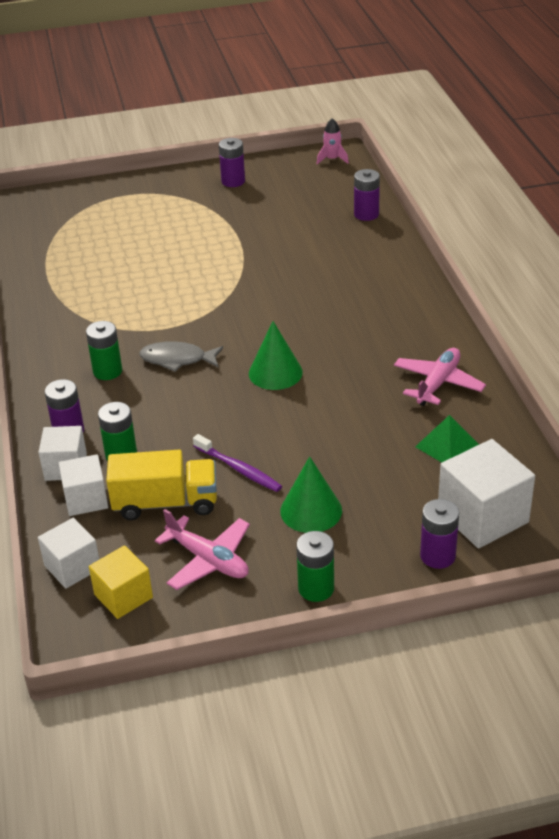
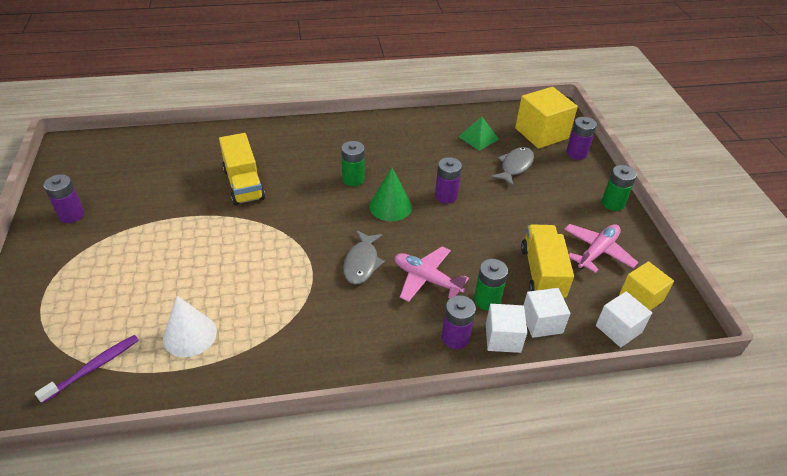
camera: 90 degrees left, 5 degrees up
green battery [86,321,122,380] -> green battery moved to [341,141,365,186]
purple toothbrush [193,434,282,492] -> purple toothbrush moved to [35,335,139,404]
green cone [280,456,342,533] -> none
pink rocket [317,118,349,165] -> none
purple battery [354,169,380,221] -> purple battery moved to [435,157,462,204]
pink plane [394,348,486,406] -> pink plane moved to [395,246,469,302]
white cube [438,439,535,548] -> yellow cube [515,87,578,149]
none -> white cone [163,296,217,357]
none -> yellow truck [219,133,265,205]
none -> grey fish [491,147,534,186]

